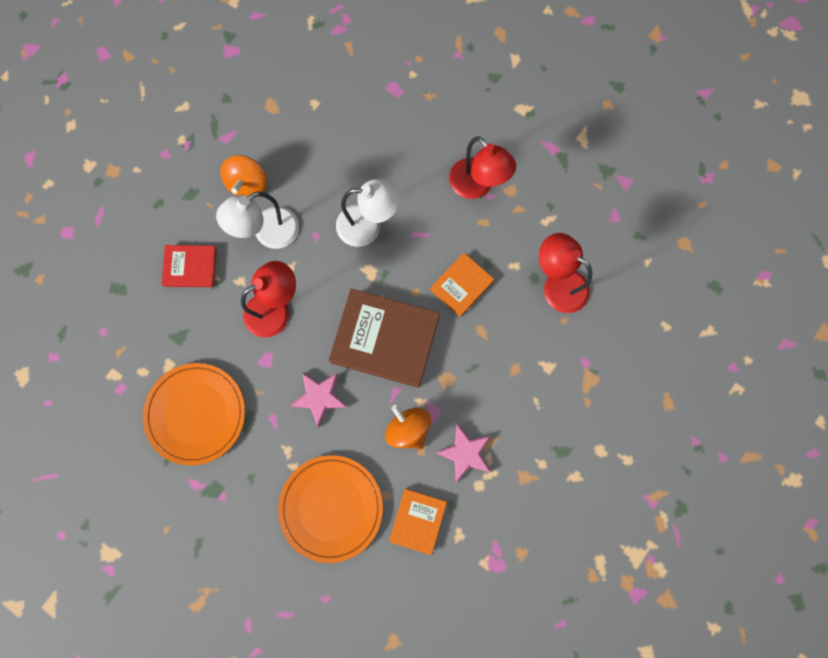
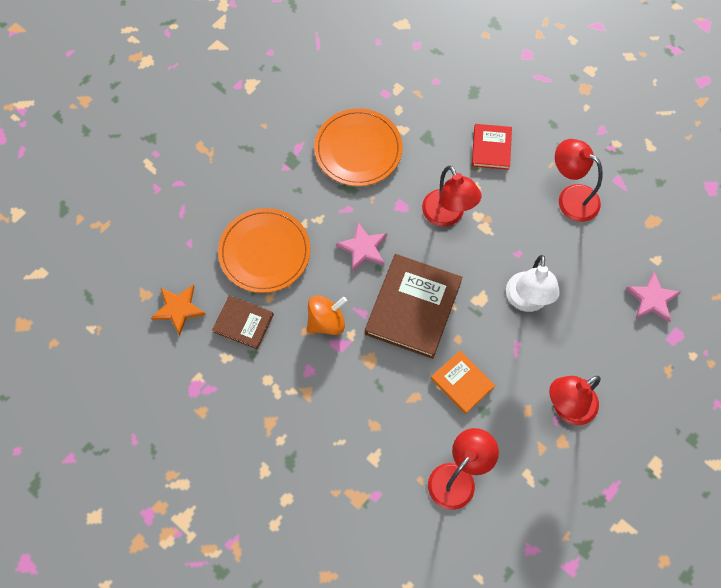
camera: 95 degrees right, 10 degrees down
white lamp [216,192,299,249] -> none
orange spinning top [220,155,267,198] -> red lamp [555,139,603,222]
orange book [389,489,447,555] -> brown book [212,295,274,350]
pink star [435,424,491,483] -> pink star moved to [626,272,681,322]
none -> orange star [151,284,206,336]

